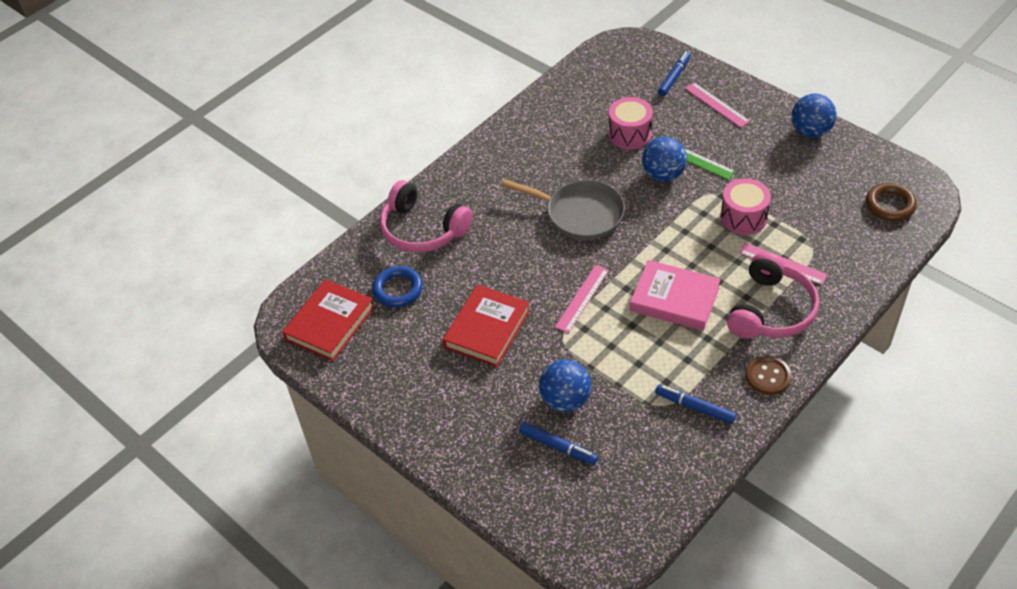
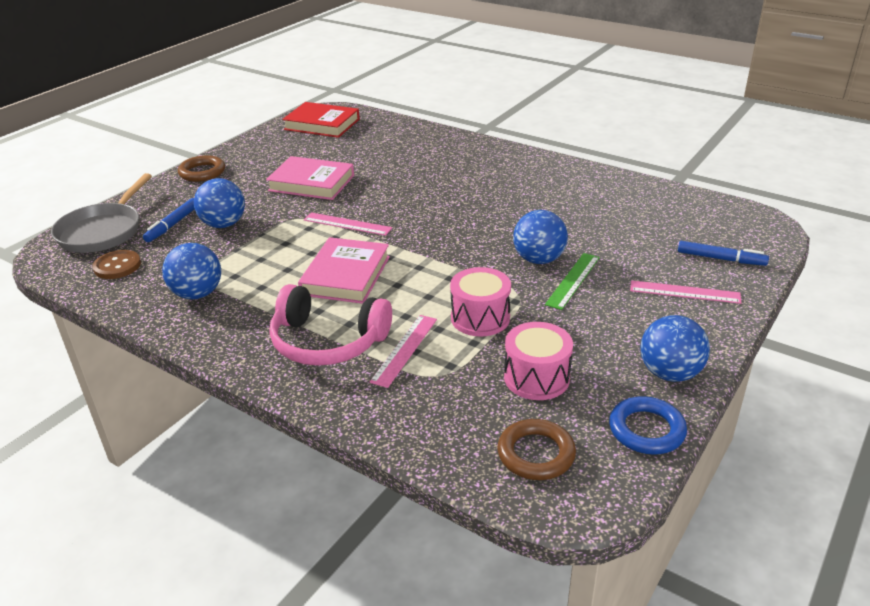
camera: 80 degrees right, 15 degrees down
blue ring [372,266,423,307] -> blue ring moved to [609,396,687,455]
pink headphones [380,180,473,253] -> none
red book [443,284,530,367] -> pink book [266,156,354,200]
grey pan [501,179,625,240] -> grey pan moved to [51,173,152,253]
pink drum [608,97,653,149] -> pink drum moved to [504,322,573,400]
blue marker [655,385,736,424] -> blue ball [162,243,221,299]
pink ruler [685,82,750,128] -> pink ruler turned 60 degrees clockwise [630,280,741,304]
brown button [746,356,791,395] -> brown button moved to [92,250,141,279]
none -> brown ring [178,155,225,182]

